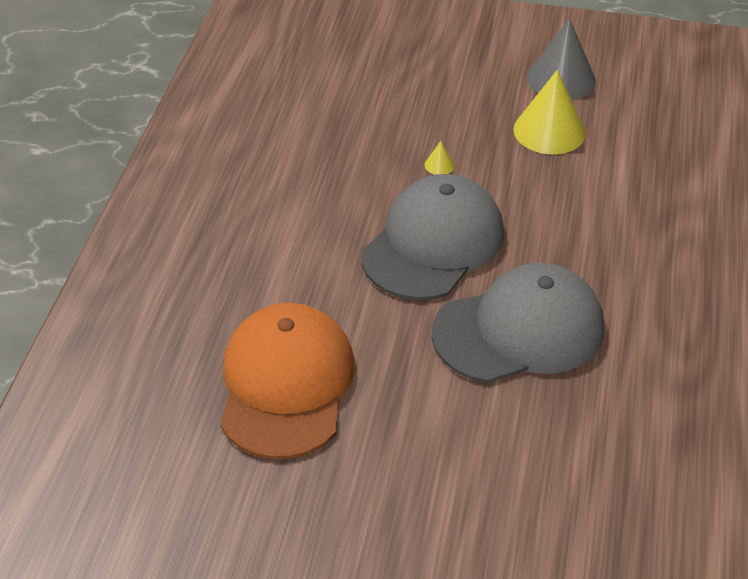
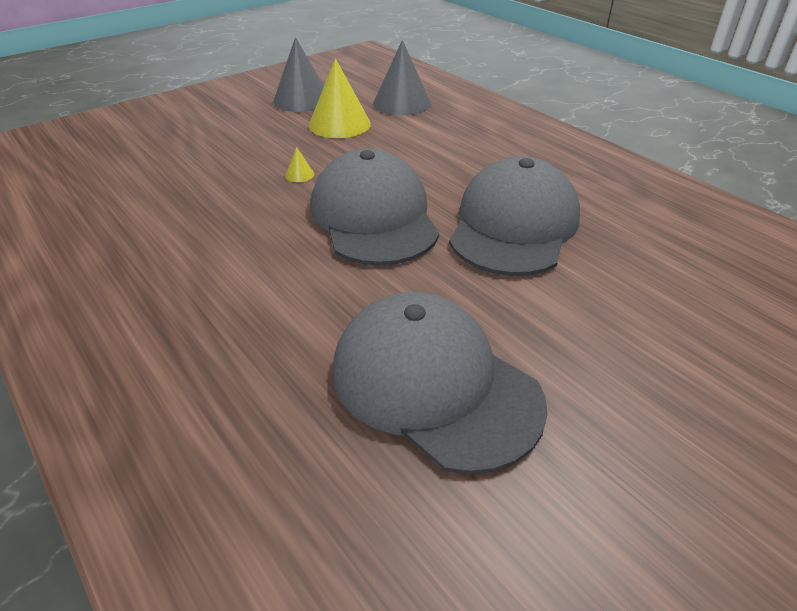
camera: 50 degrees left, 5 degrees down
orange cap [220,303,355,459] -> grey cap [332,292,548,475]
none -> grey cone [373,40,431,116]

